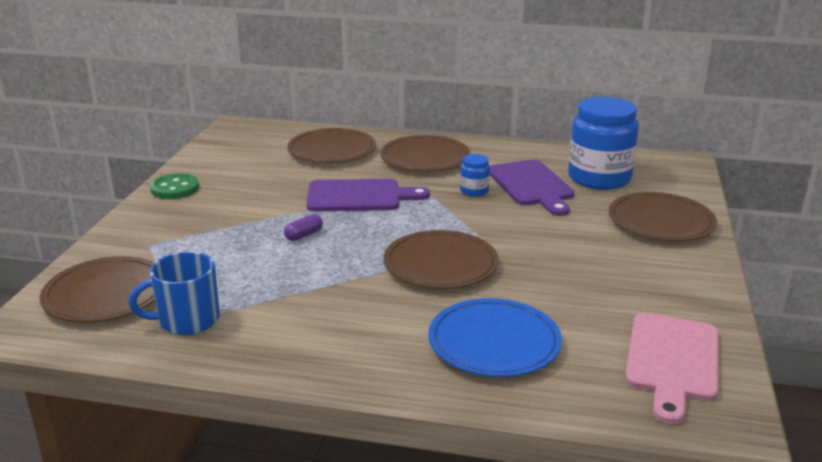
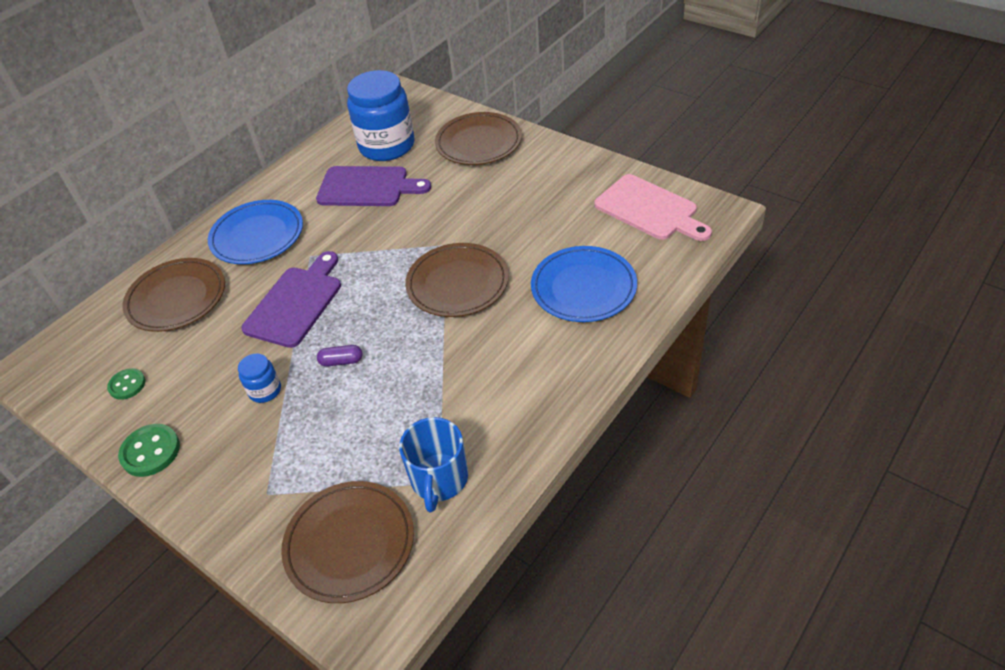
camera: 60 degrees left, 20 degrees up
purple capsule [284,214,323,241] -> purple capsule turned 75 degrees counterclockwise [317,345,363,367]
brown plate [380,135,470,172] -> blue plate [208,200,303,264]
blue jar [460,154,490,197] -> blue jar moved to [238,353,281,403]
none -> green button [107,368,146,400]

